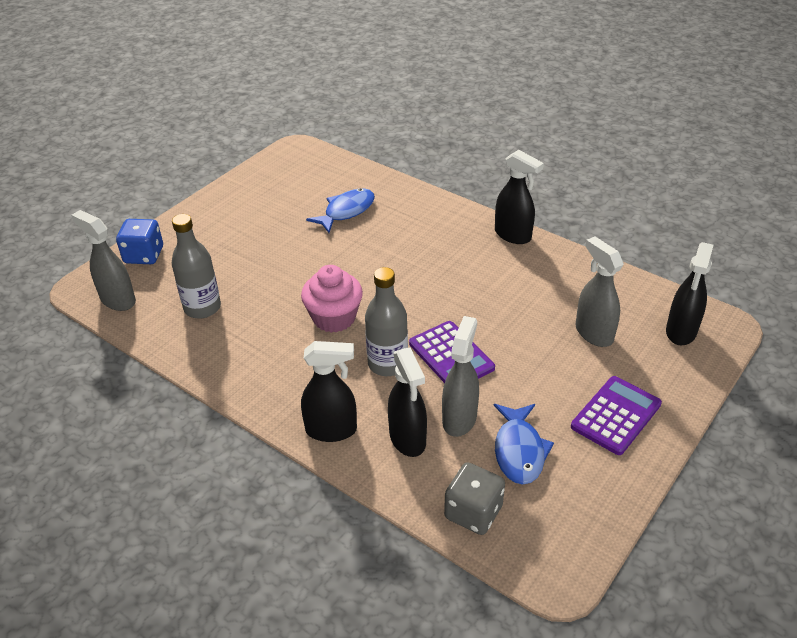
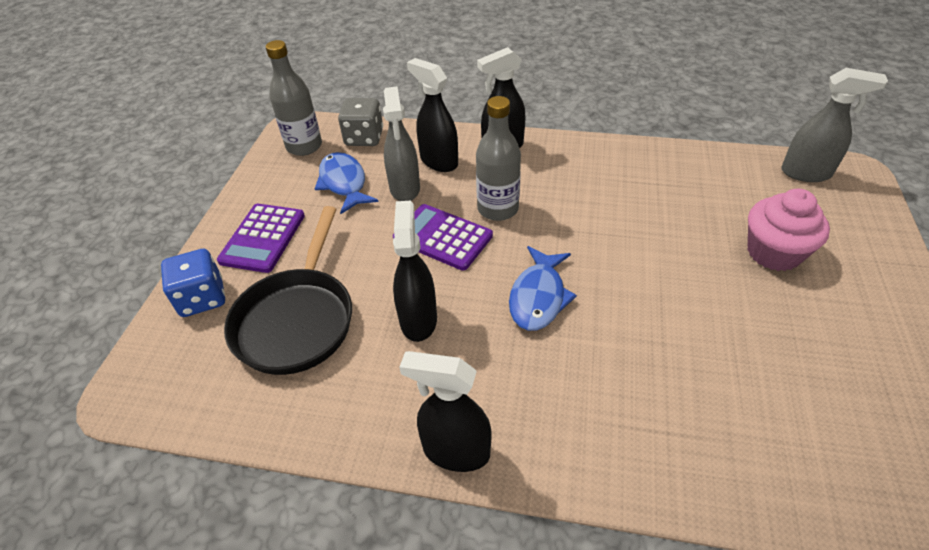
camera: 155 degrees right, 5 degrees up
blue dice [116,219,163,264] -> blue dice moved to [161,249,225,317]
grey bottle [172,214,221,319] -> grey bottle moved to [266,40,322,156]
pink cupcake [301,265,363,333] -> pink cupcake moved to [748,189,830,271]
blue fish [306,188,375,233] -> blue fish moved to [509,246,577,331]
grey spray bottle [576,237,624,347] -> black pan [224,206,352,375]
black spray bottle [666,242,713,345] -> black spray bottle moved to [393,201,437,342]

